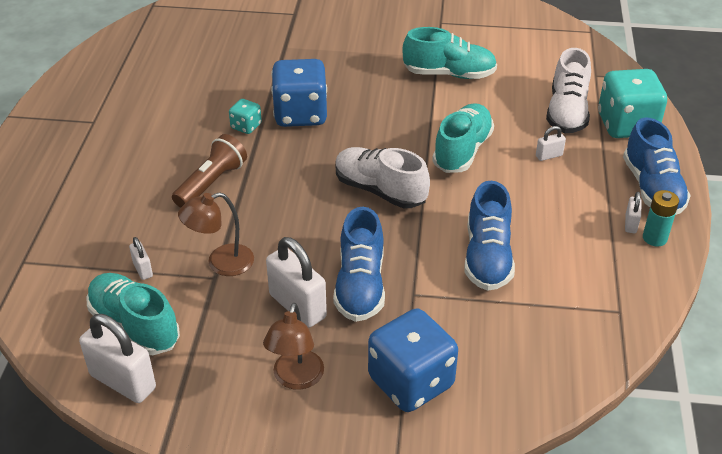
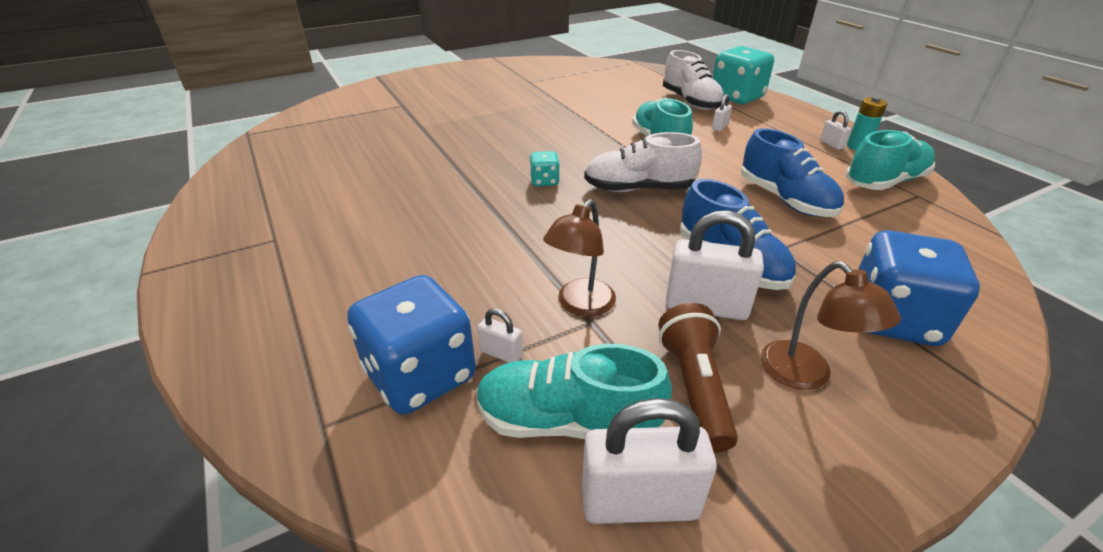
camera: 35 degrees left, 5 degrees down
brown flashlight [172,134,247,208] -> brown flashlight moved to [659,303,738,452]
turquoise dice [229,99,262,134] -> turquoise dice moved to [530,151,560,186]
blue dice [271,59,327,127] -> blue dice moved to [347,275,476,415]
turquoise shoe [402,27,497,79] -> turquoise shoe moved to [845,130,935,190]
blue shoe [623,118,691,215] -> none

